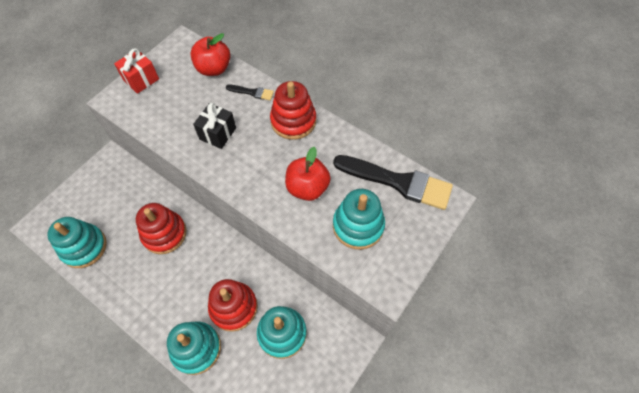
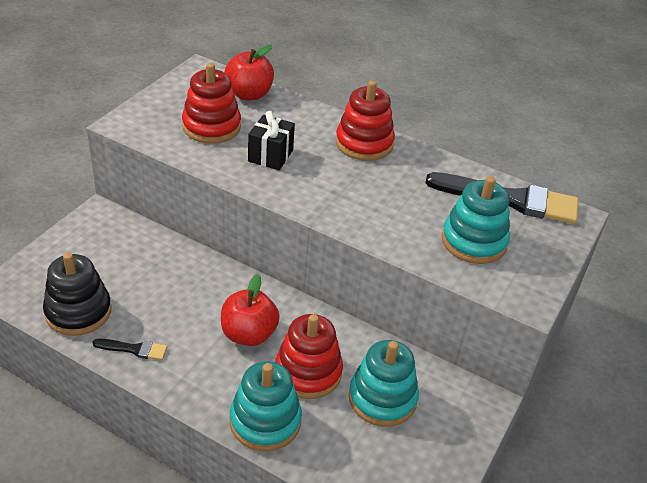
camera: 10 degrees left, 20 degrees down
turquoise stacking toy [47,217,107,268] -> black stacking toy [43,252,111,336]
red gift [114,48,159,94] -> none
red stacking toy [136,203,186,254] -> red stacking toy moved to [182,63,241,144]
black brush [226,85,274,101] -> black brush moved to [92,339,167,360]
red apple [285,147,331,201] -> red apple moved to [221,274,280,346]

